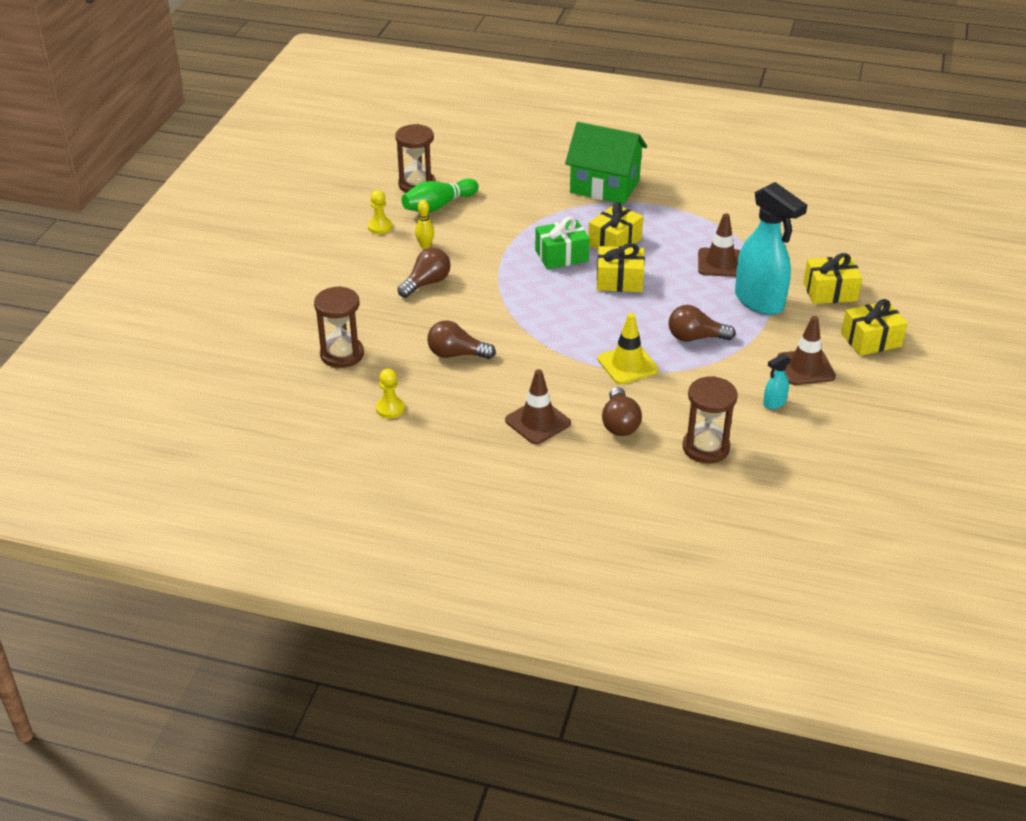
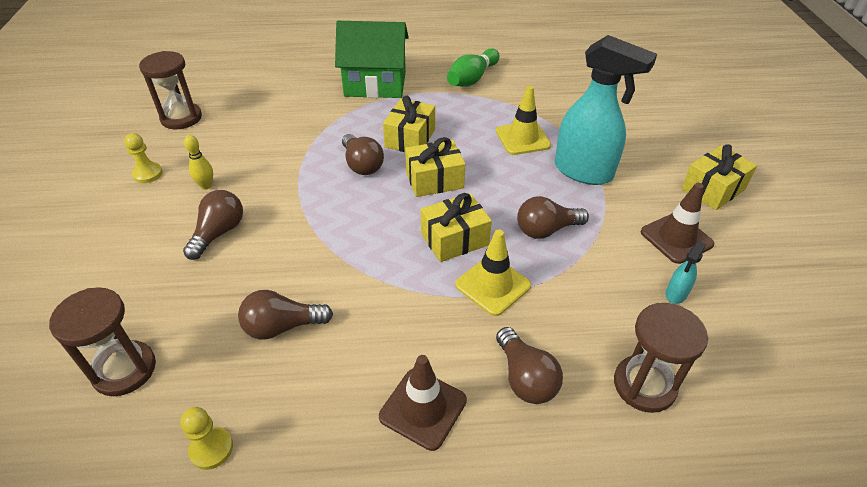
camera: 20 degrees left, 5 degrees up
green bowling pin [402,178,479,212] -> green bowling pin moved to [447,48,500,87]
green gift [535,217,590,269] -> brown light bulb [342,134,384,175]
brown traffic cone [698,213,740,277] -> yellow traffic cone [496,86,551,155]
yellow gift [803,253,862,304] -> yellow gift moved to [421,193,492,262]

